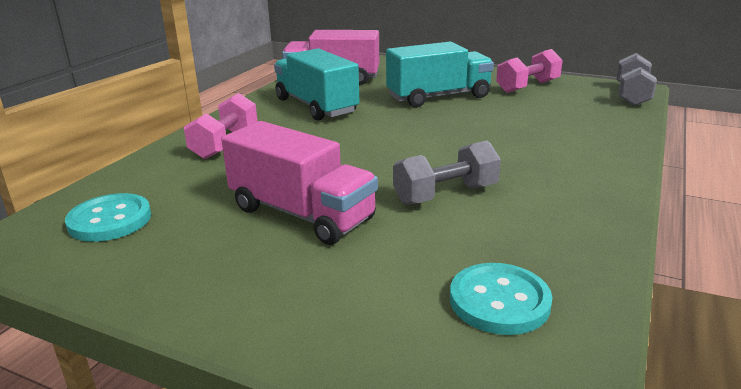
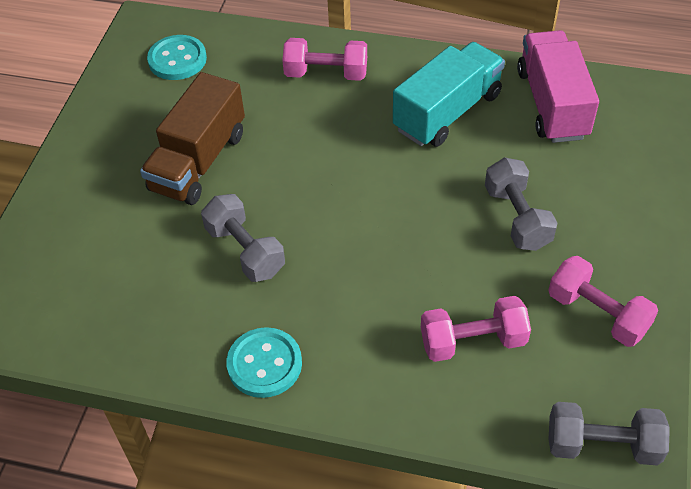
camera: 80 degrees right, 25 degrees up
pink truck [221,121,378,245] -> brown truck [140,72,245,205]
turquoise truck [386,41,494,107] -> grey dumbbell [485,157,557,251]
turquoise button [450,263,552,335] -> turquoise button moved to [226,327,302,398]
none -> pink dumbbell [421,296,531,362]

